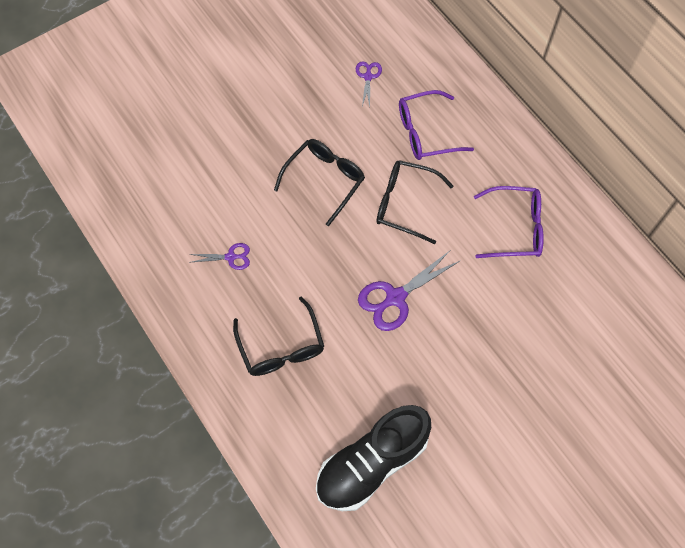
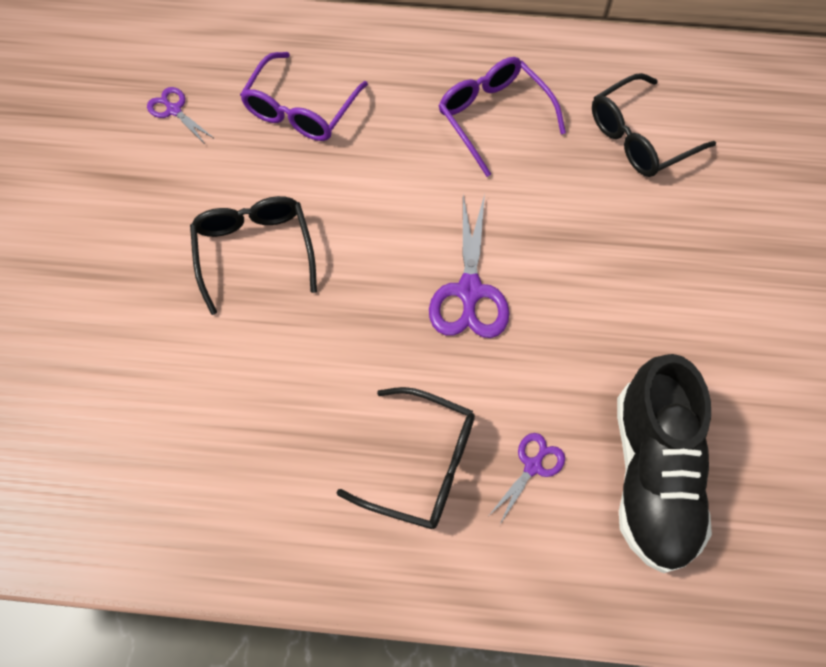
camera: 50 degrees left, 0 degrees up
purple scissors [189,243,250,270] -> purple scissors moved to [490,433,565,526]
black glasses [376,160,454,244] -> black glasses moved to [592,73,716,177]
purple glasses [474,186,544,258] -> purple glasses turned 75 degrees counterclockwise [439,57,566,177]

